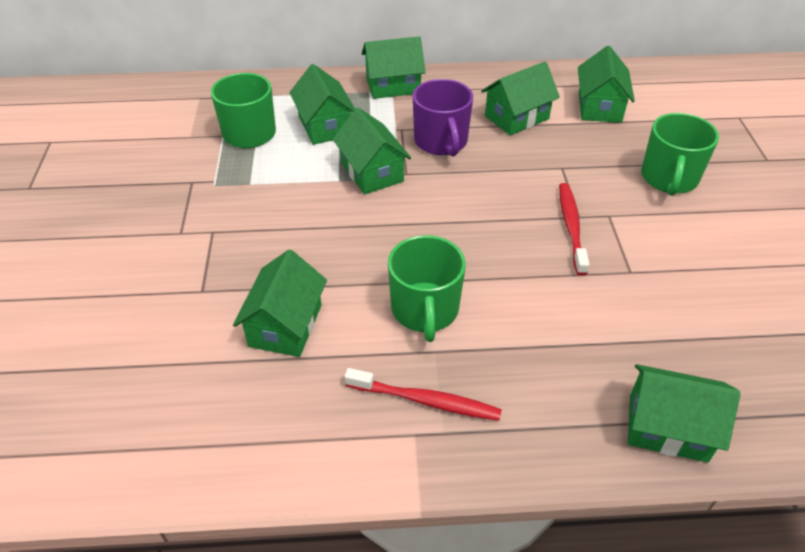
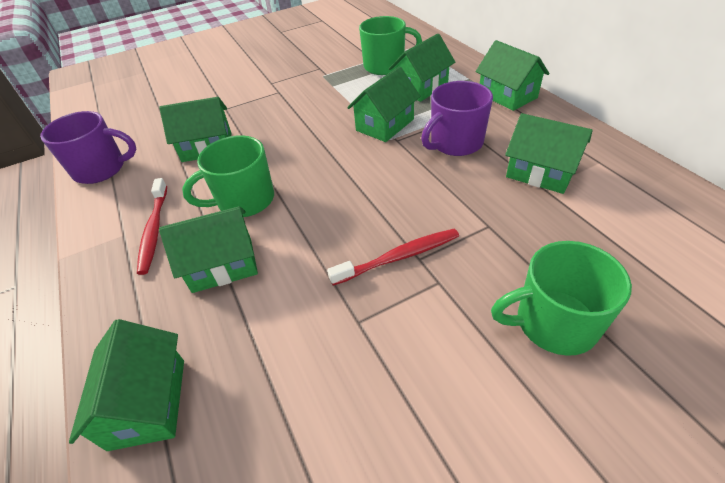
camera: 70 degrees right, 0 degrees up
green house [578,46,635,123] -> green house moved to [159,206,258,293]
none -> purple mug [40,111,137,184]

